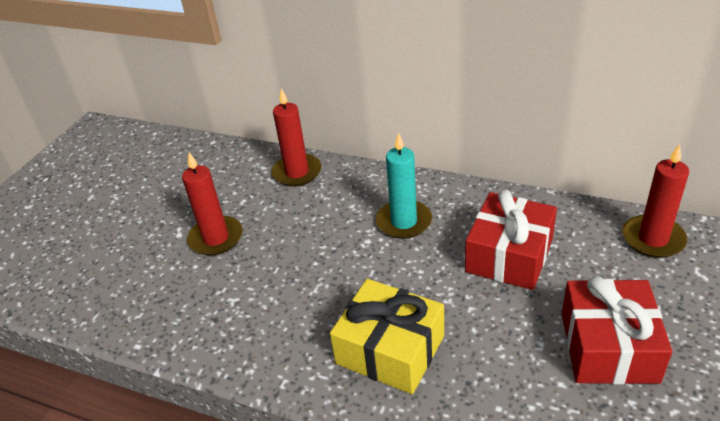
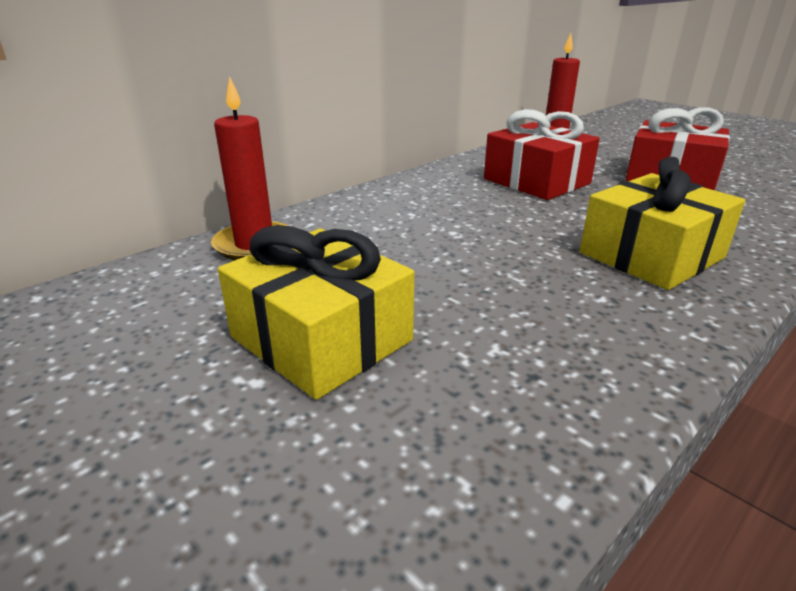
camera: 70 degrees left, 10 degrees down
red candle [182,153,243,256] -> yellow gift [218,225,414,400]
turquoise candle [376,132,432,239] -> none

